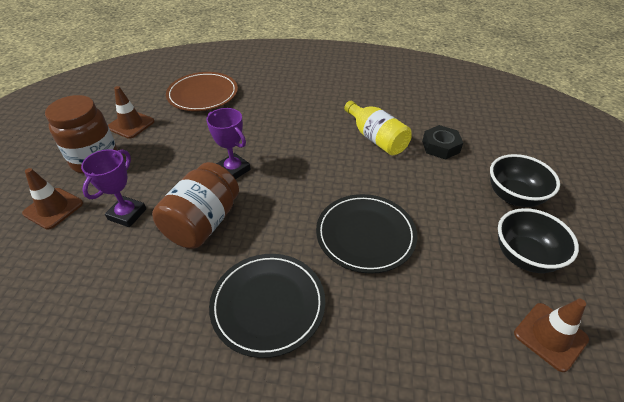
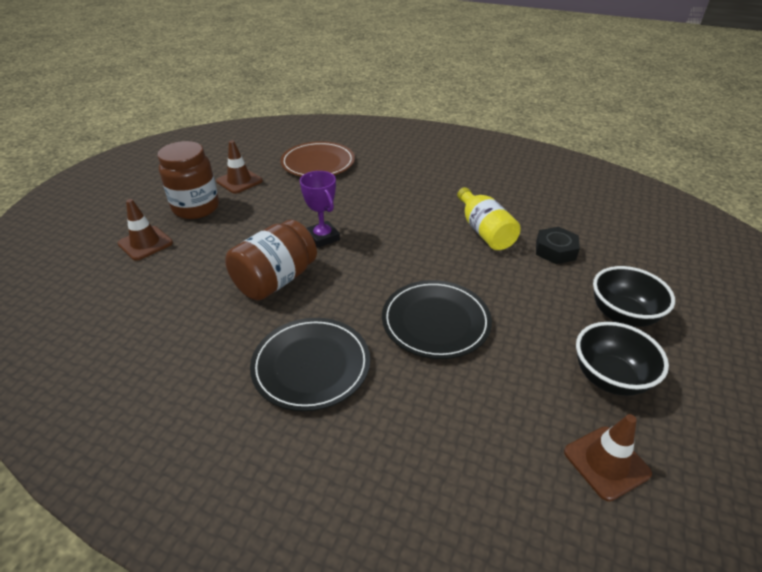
camera: 15 degrees right, 5 degrees down
purple trophy [81,149,146,227] -> none

